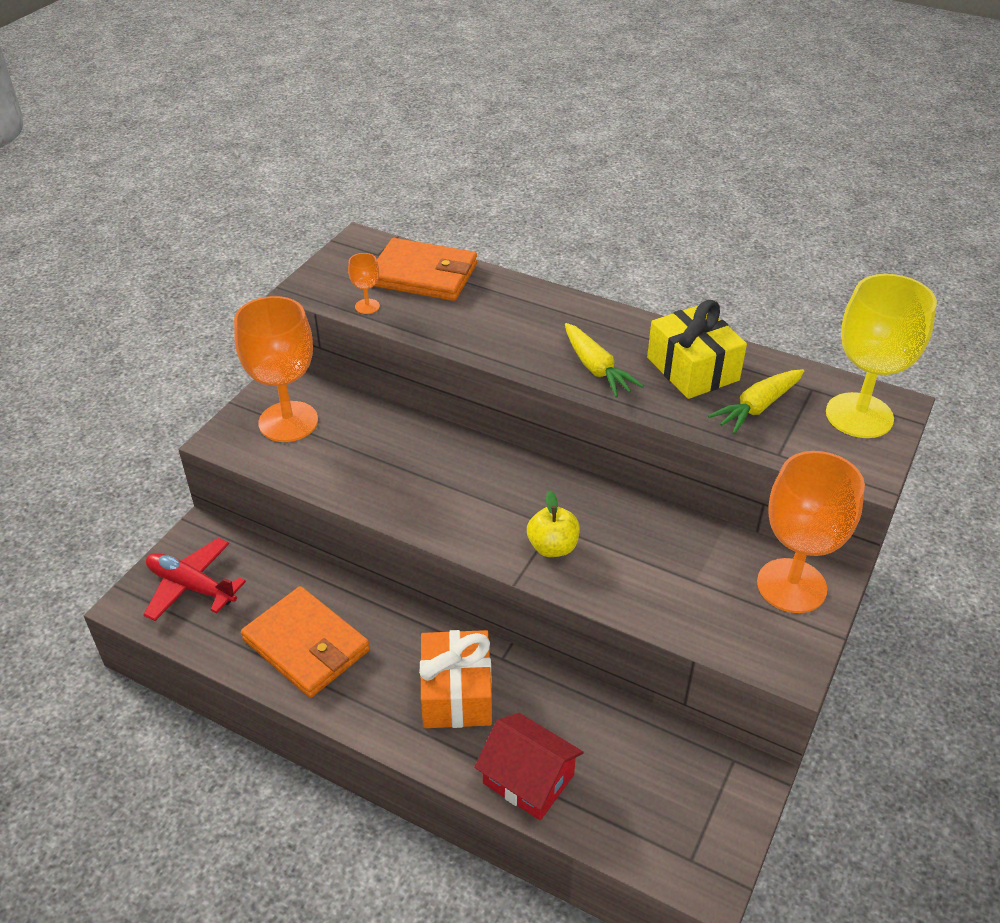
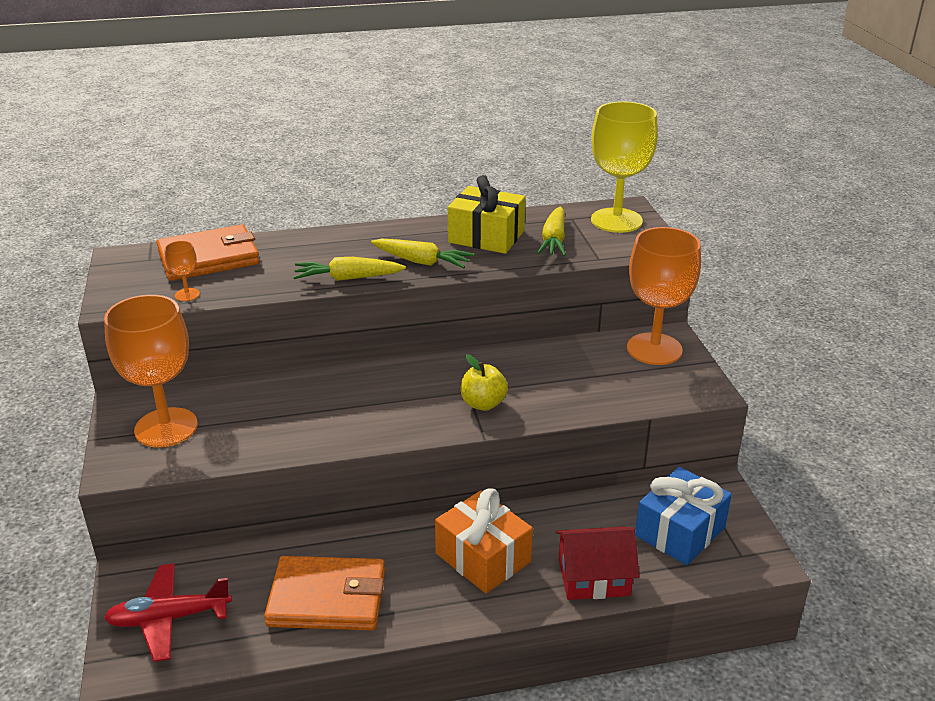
camera: 40 degrees left, 10 degrees down
none -> yellow carrot [294,257,406,281]
none -> blue gift [635,467,732,565]

